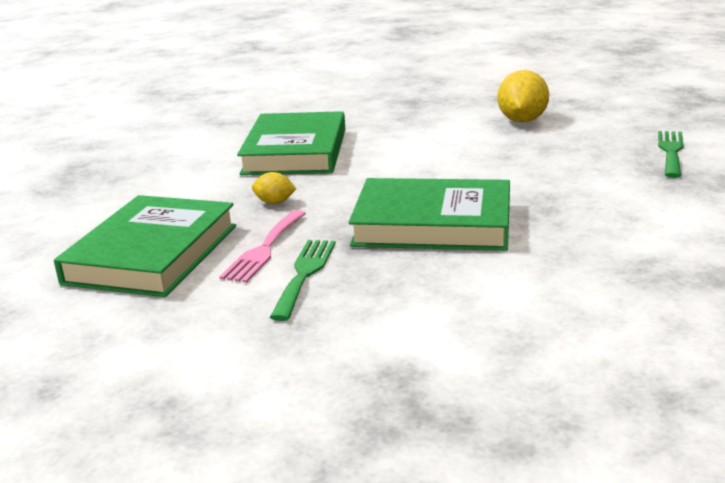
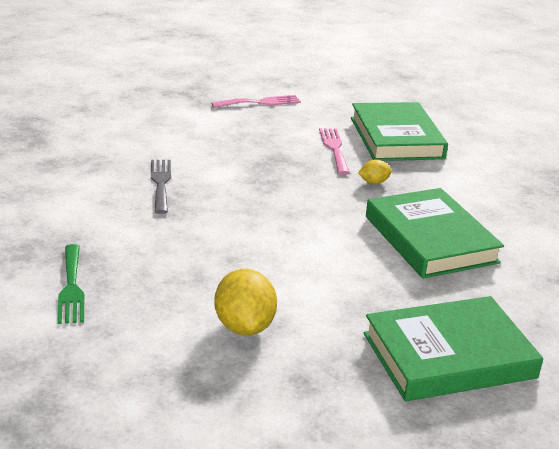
camera: 150 degrees right, 5 degrees up
green fork [270,240,336,321] -> none
green book [348,178,510,251] -> green book moved to [364,296,543,401]
none -> grey fork [151,160,171,214]
none -> pink fork [211,95,301,108]

